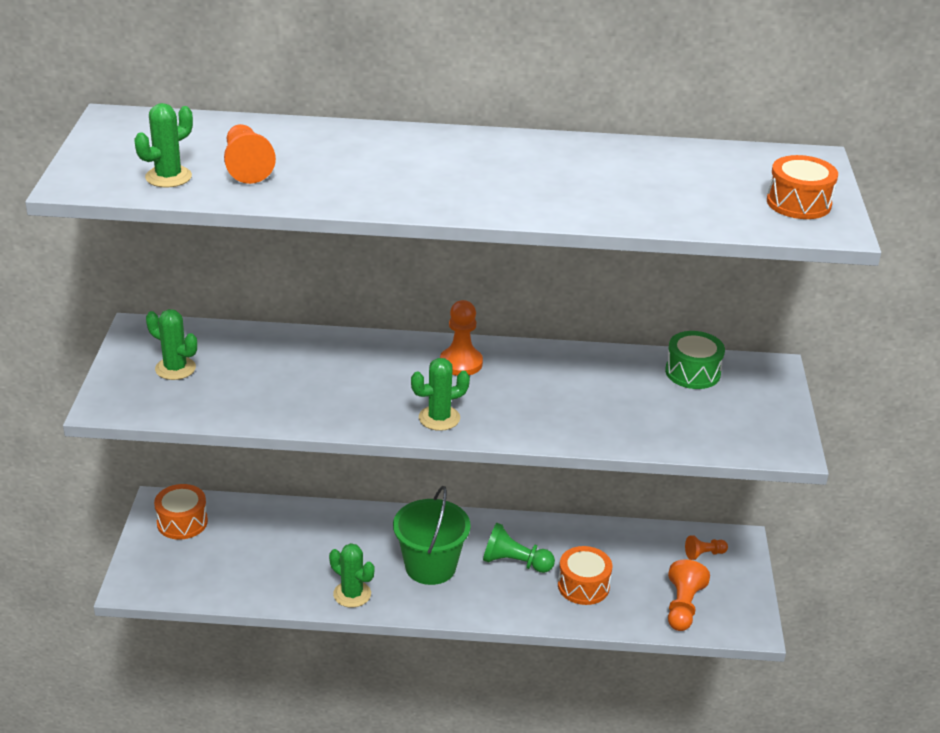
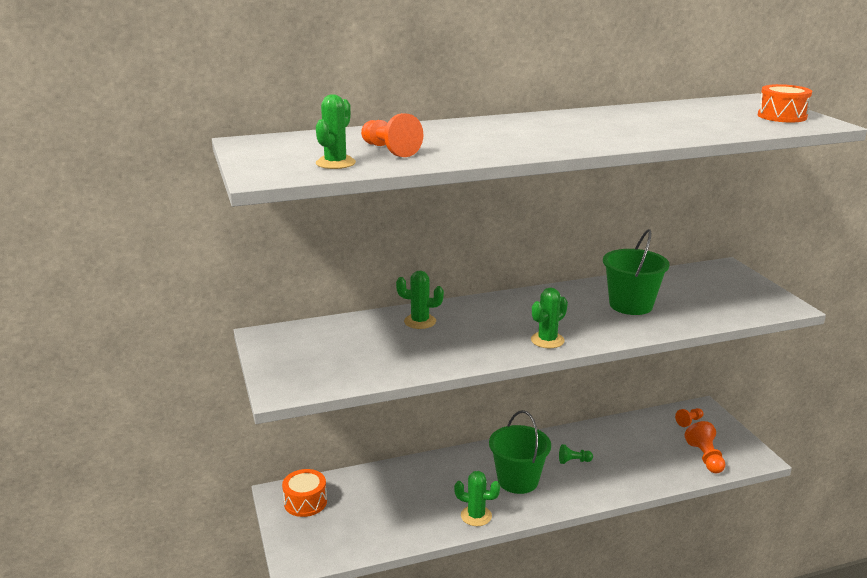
camera: 20 degrees left, 10 degrees down
green cactus [146,309,197,380] -> green cactus moved to [396,270,444,329]
orange pawn [440,300,483,376] -> none
green pawn [483,523,555,573] -> green pawn [559,444,593,464], size x0.61
orange drum [558,546,612,605] -> none
green drum [665,331,725,389] -> none
none -> green bucket [603,229,670,315]

